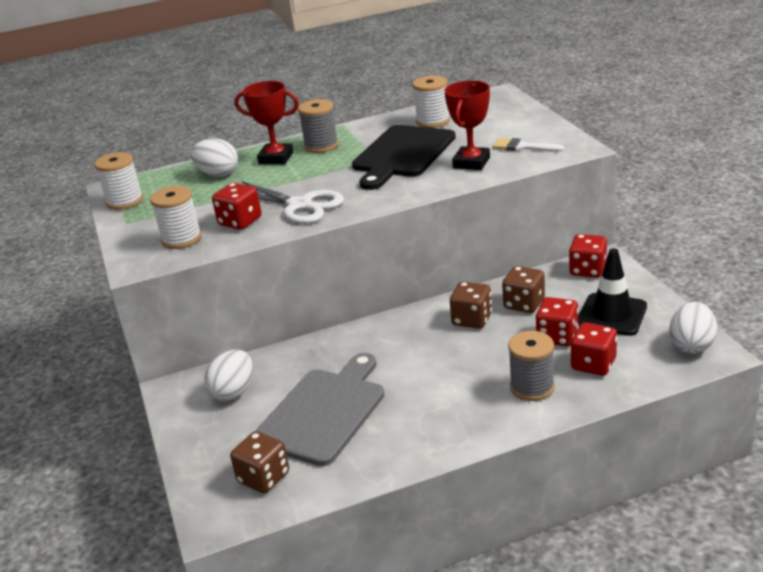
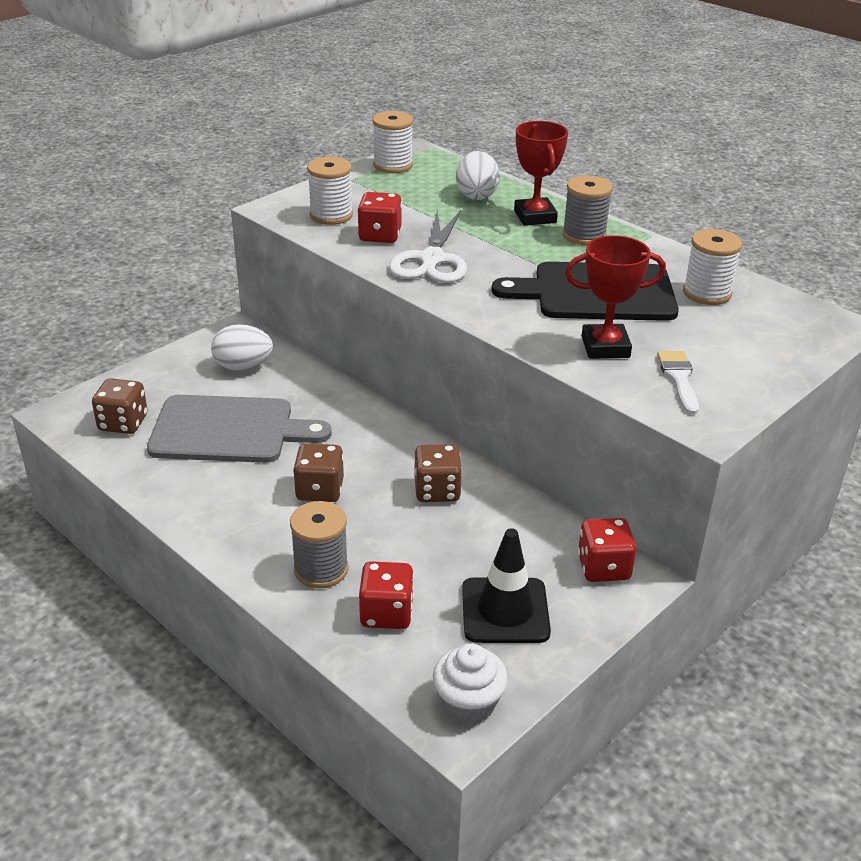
camera: 60 degrees right, 5 degrees up
brown dice [502,266,545,313] -> brown dice moved to [293,443,344,502]
red dice [536,297,579,346] -> none
white egg [669,302,717,354] -> white cupcake [433,644,508,724]

